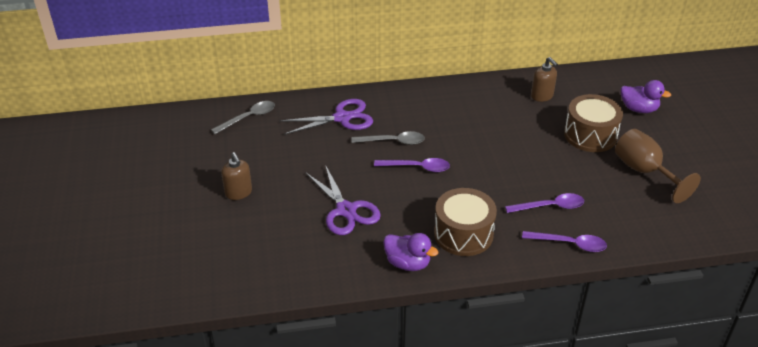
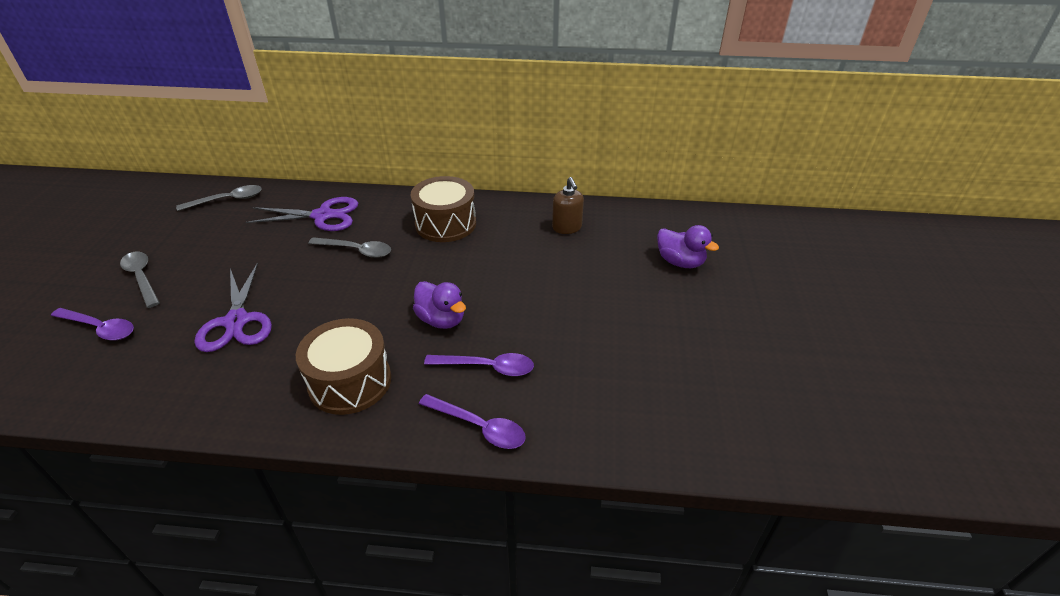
camera: 15 degrees right, 0 degrees up
brown soap dispenser [221,152,252,200] -> grey spoon [120,252,160,308]
purple spoon [374,158,450,172] -> purple spoon moved to [51,308,134,340]
purple duck [383,233,438,271] -> purple duck moved to [413,281,466,329]
brown drum [564,94,623,152] -> brown drum moved to [410,176,476,242]
brown goblet [615,129,701,203] -> none

